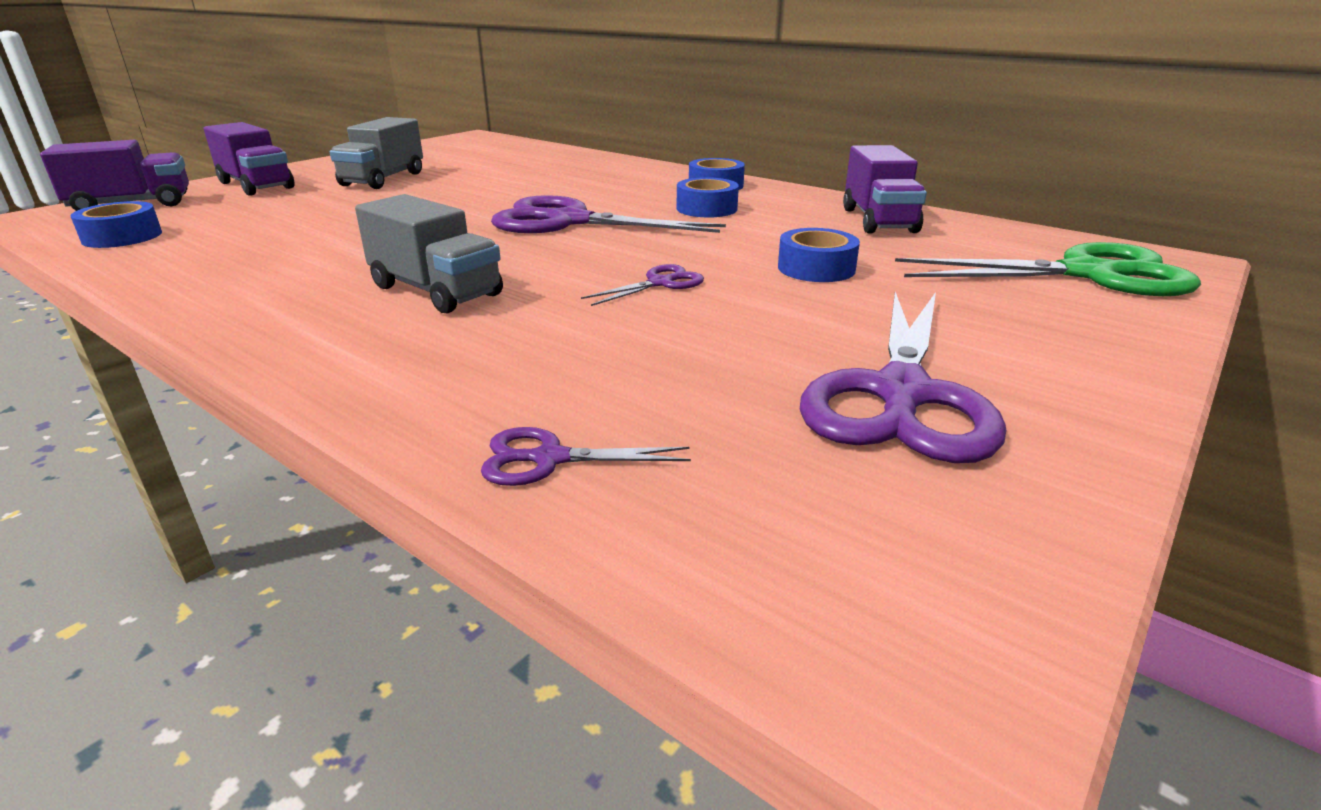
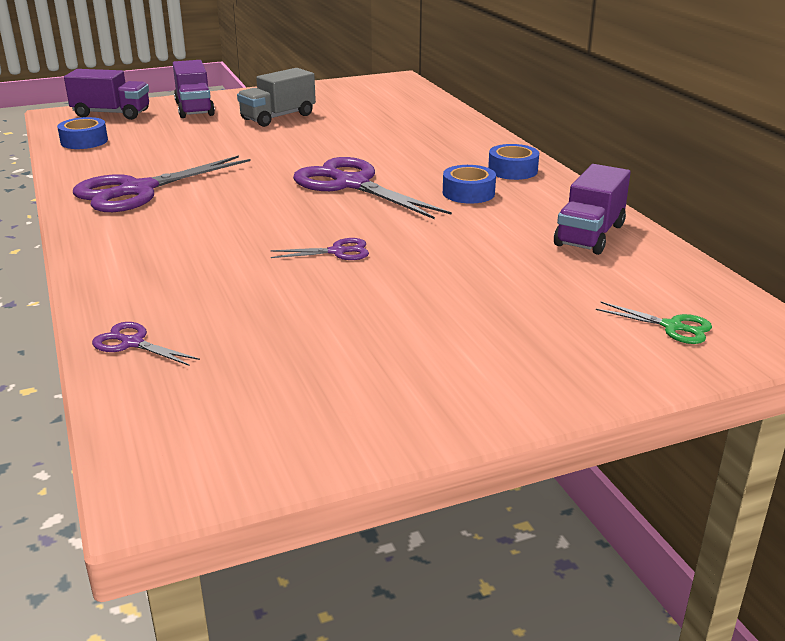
camera: 30 degrees right, 0 degrees up
grey truck [355,194,503,313] -> none
blue tape [778,228,860,282] -> none
purple scissors [800,292,1006,463] -> purple scissors moved to [73,155,251,212]
green scissors [895,242,1201,296] -> green scissors [596,302,712,344], size x0.46

